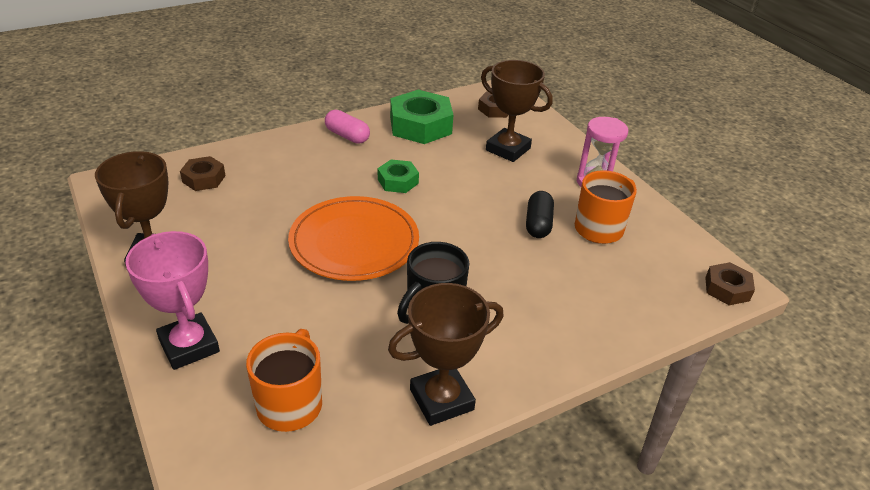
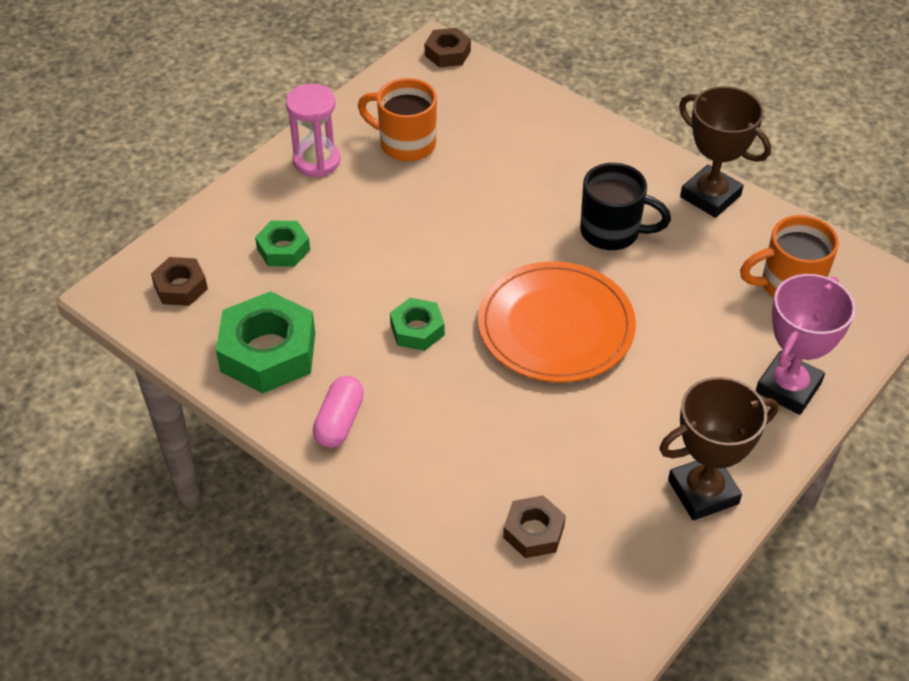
camera: 110 degrees left, 10 degrees up
brown trophy [481,60,553,162] -> green nut [255,221,310,266]
black capsule [526,191,554,238] -> none

